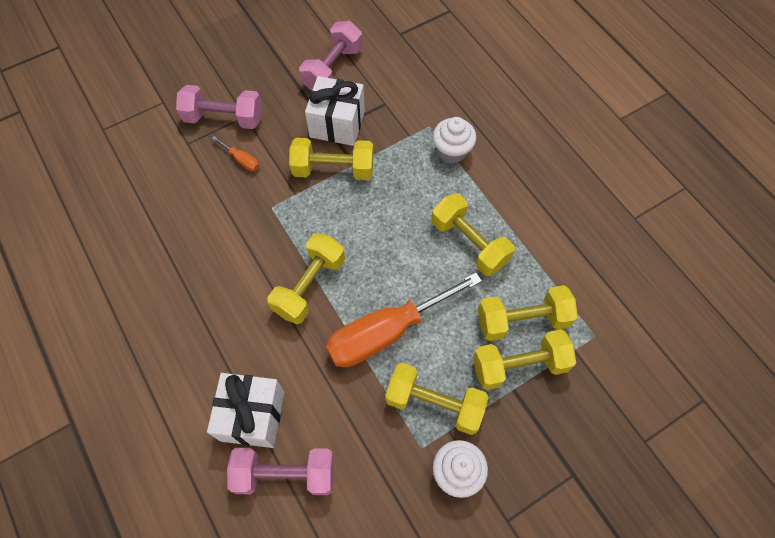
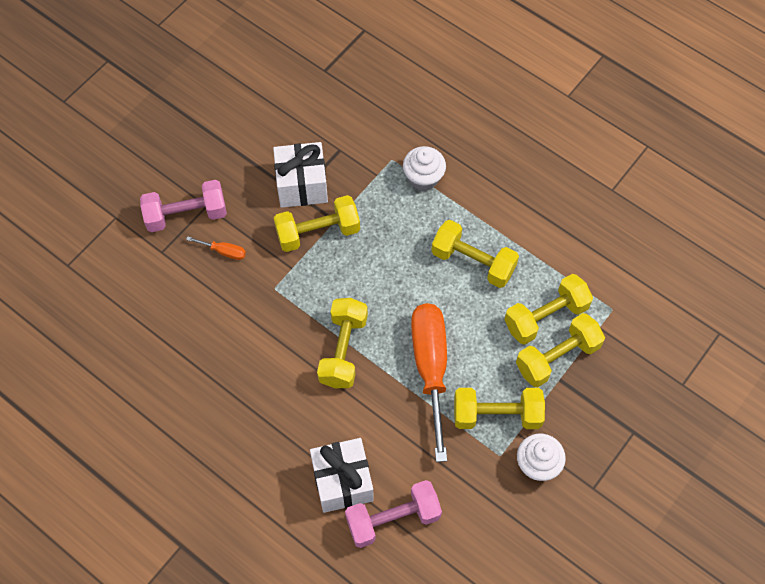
camera: 20 degrees left, 0 degrees up
pink dumbbell [299,21,363,91] -> none
orange screwdriver [326,272,482,367] -> orange screwdriver turned 135 degrees clockwise [411,303,447,462]

